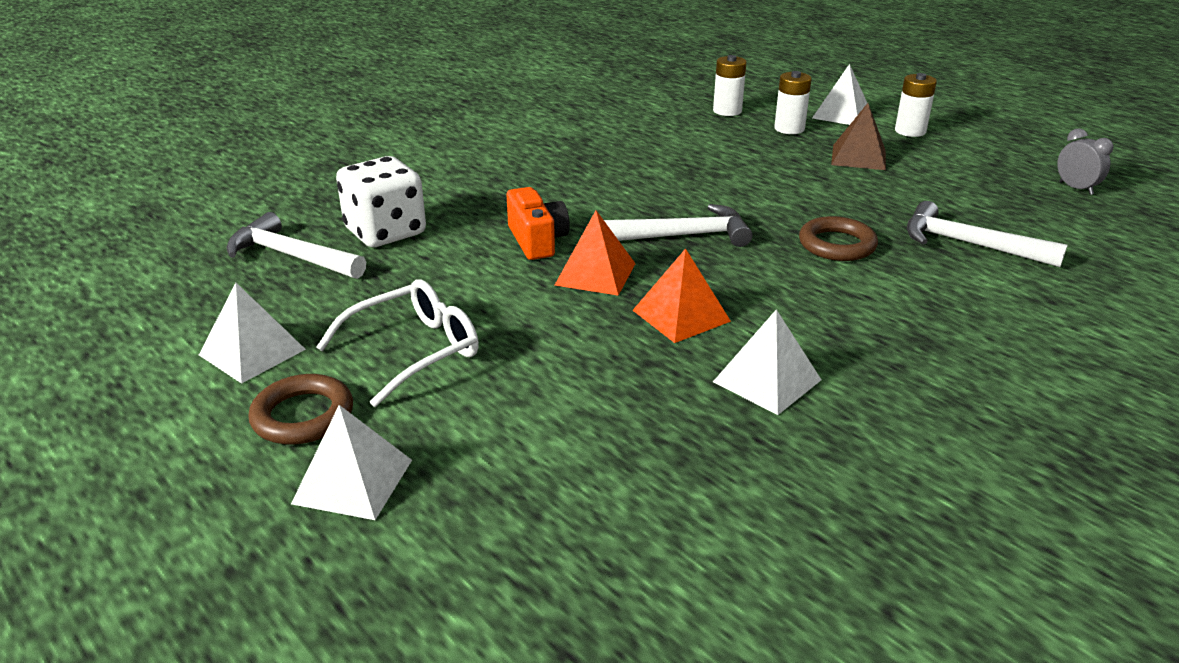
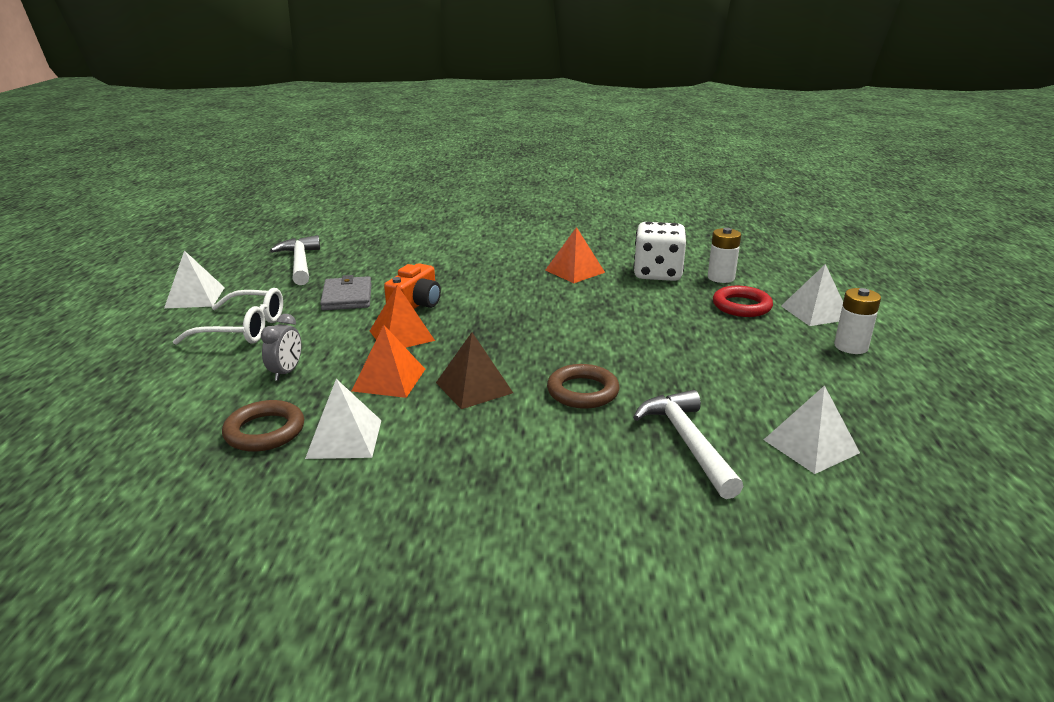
camera: 45 degrees right, 5 degrees down
brown ring [248,374,353,445] -> brown ring moved to [222,400,304,452]
white pyramid [291,405,412,520] -> white pyramid moved to [764,385,860,474]
white dice [336,156,426,247] -> white dice moved to [633,222,686,281]
white hammer [604,204,752,247] -> none
white battery [774,71,811,134] -> red ring [713,286,773,317]
brown pyramid [831,103,886,170] -> brown pyramid moved to [436,332,513,409]
grey clock [1057,128,1114,195] -> grey clock moved to [261,314,301,381]
none -> grey wallet [320,275,372,310]
none -> orange pyramid [545,227,605,283]

